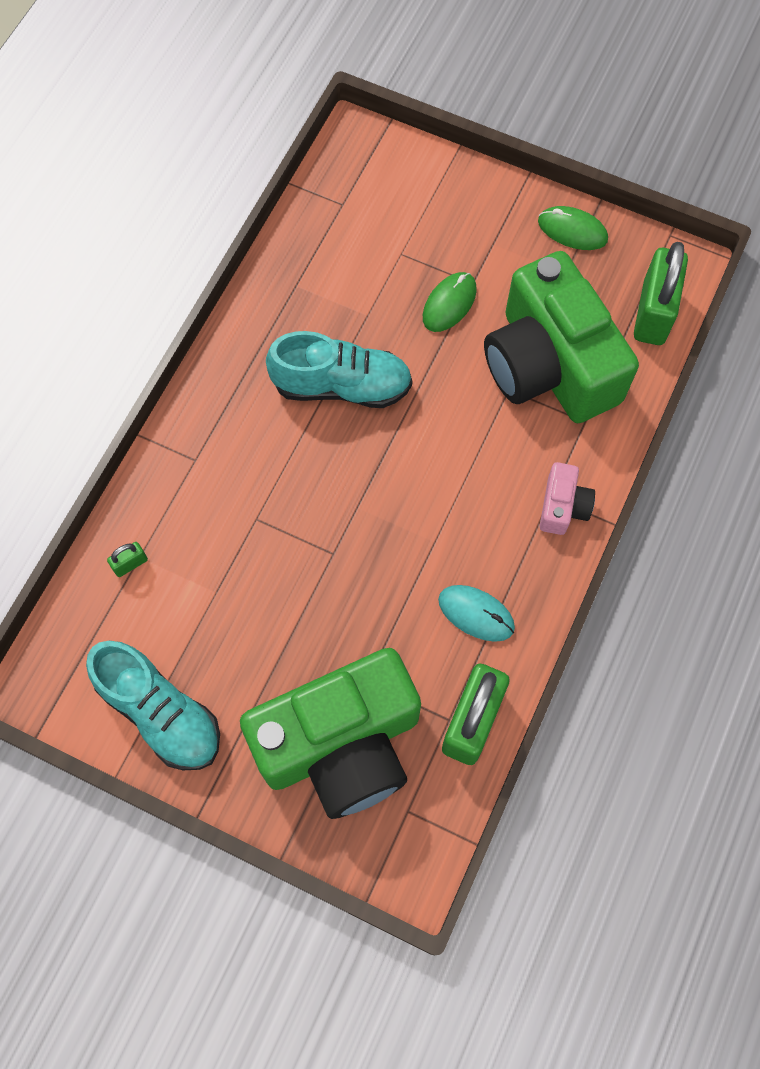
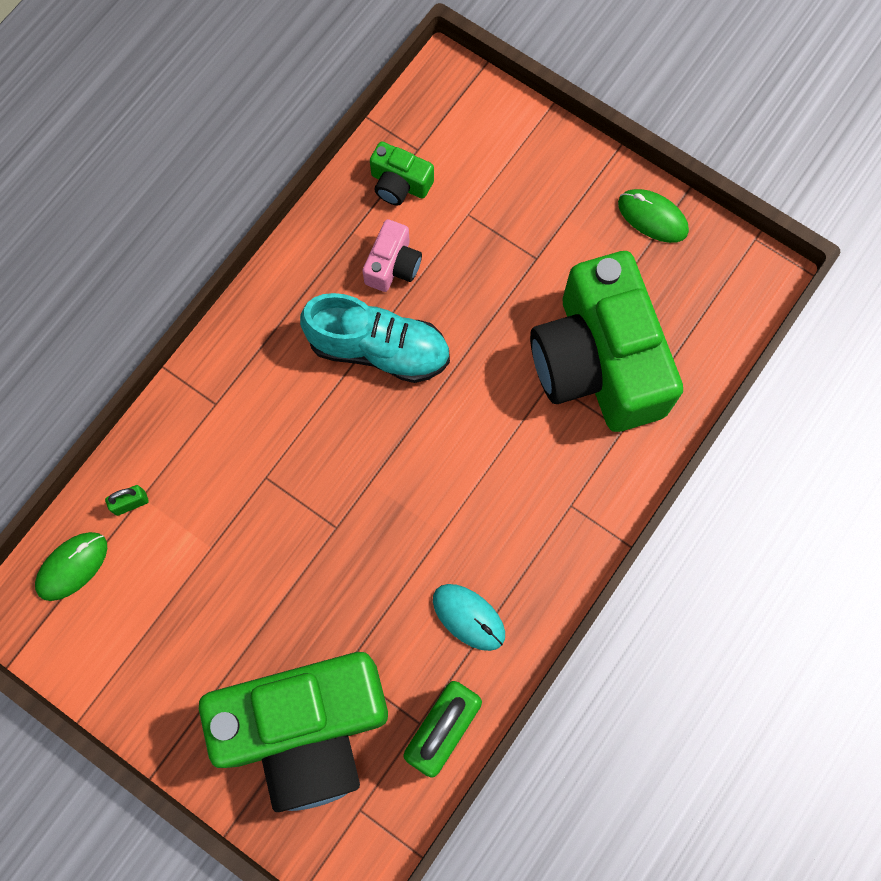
camera: 10 degrees right, 5 degrees up
turquoise shoe [86,641,220,770] -> none
green mouse [423,272,477,332] -> green mouse moved to [35,532,107,601]
pink camera [540,462,595,535] -> pink camera moved to [362,219,422,292]
green padlock [634,242,688,345] -> none
none -> green camera [370,141,434,206]

